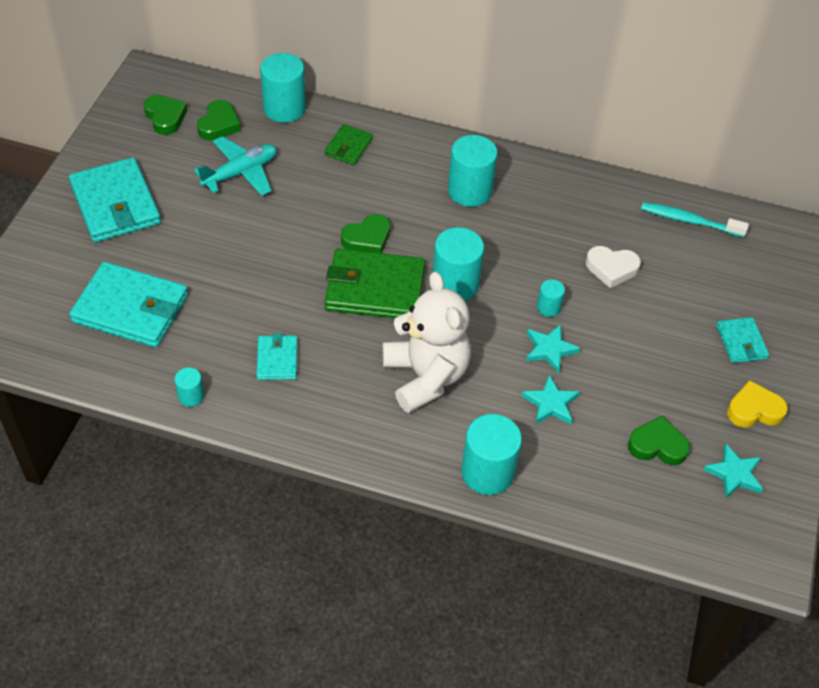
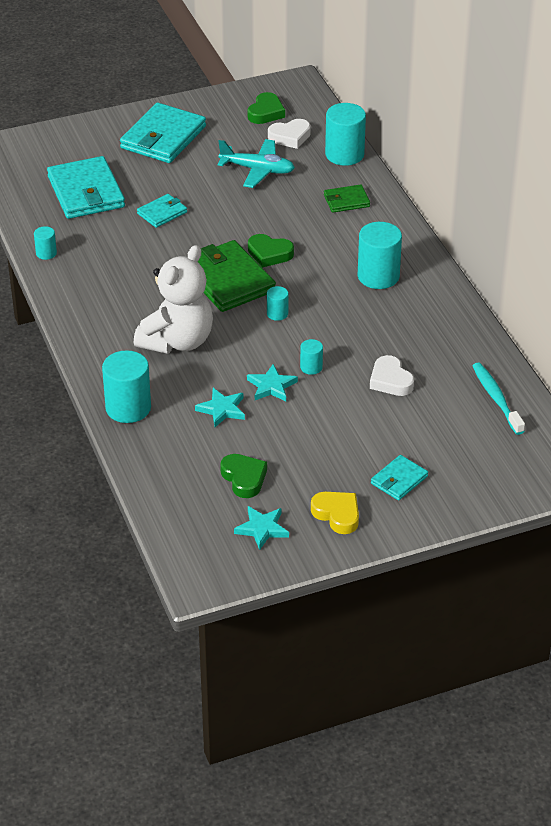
camera: 55 degrees right, 10 degrees down
green heart [197,100,241,141] -> white heart [268,119,311,149]
turquoise wallet [256,333,297,380] -> turquoise wallet moved to [137,194,187,228]
turquoise cylinder [433,227,484,301] -> turquoise cylinder [267,286,289,321], size x0.50

